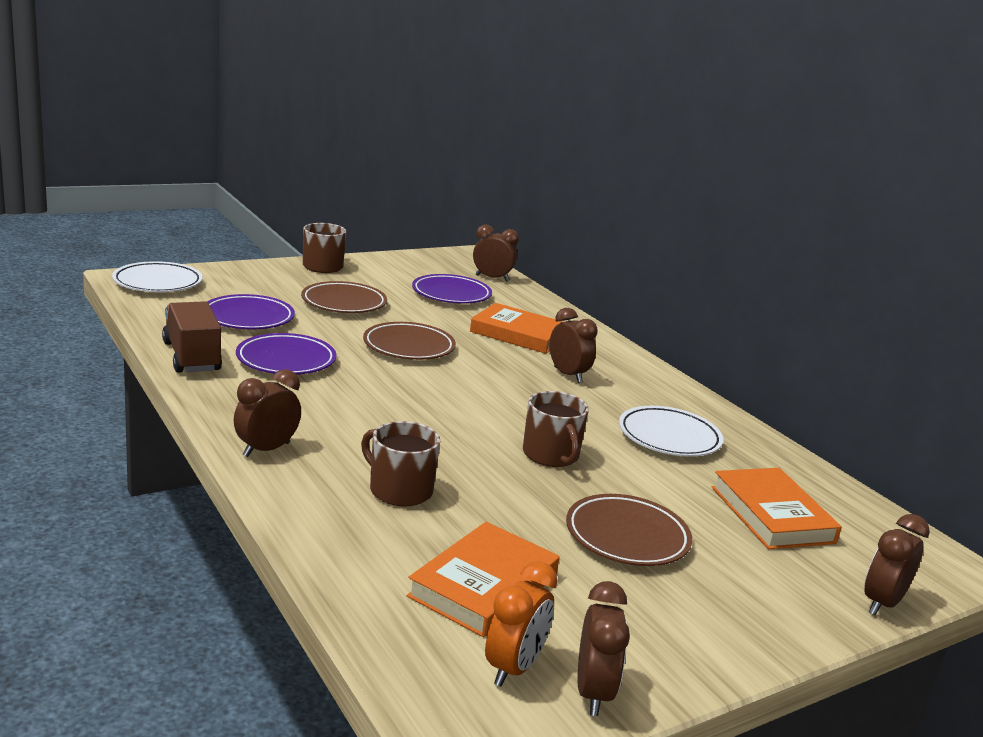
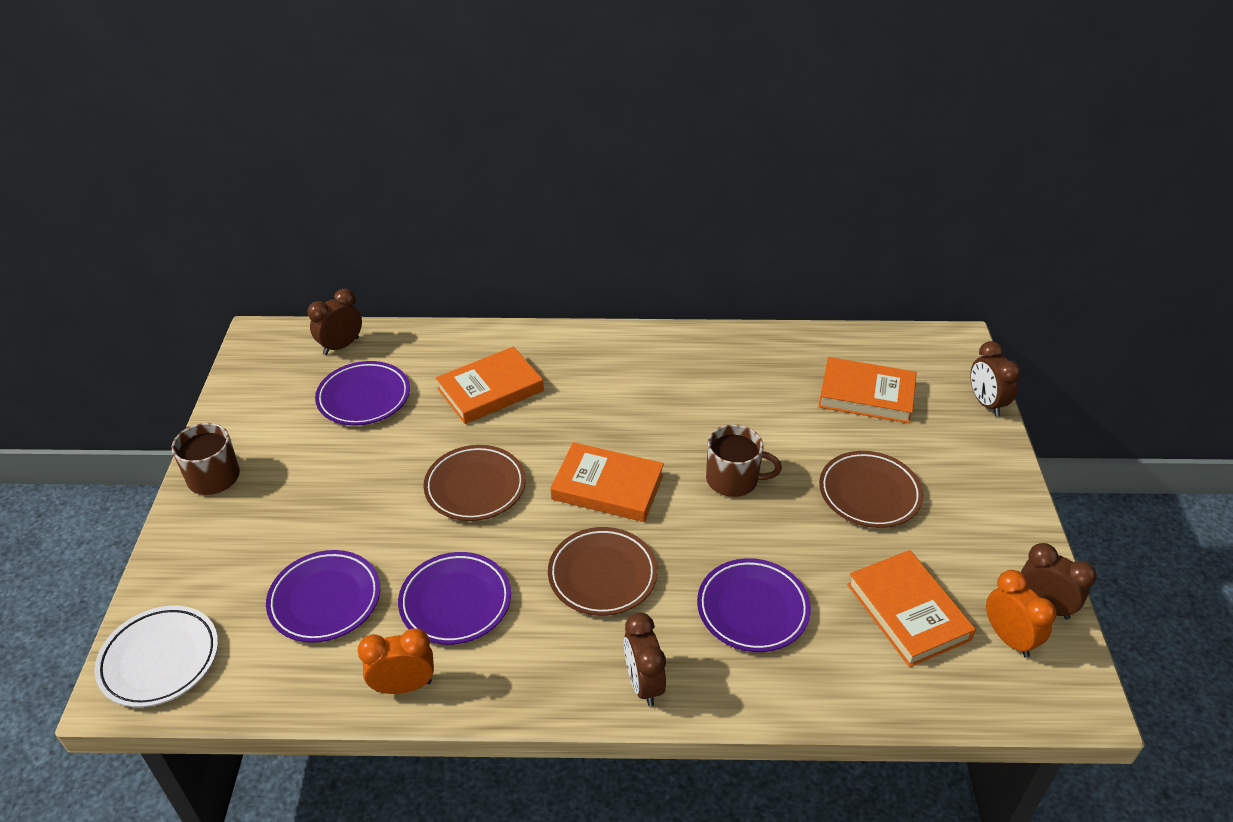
camera: 55 degrees left, 20 degrees up
brown truck [162,301,222,373] -> orange clock [357,629,434,694]
brown plate [301,281,387,313] -> brown plate moved to [548,527,658,616]
brown mug [361,421,440,506] -> purple plate [697,558,811,652]
brown clock [550,308,598,383] -> none
white plate [619,406,723,457] -> none
none -> orange book [551,442,664,522]

